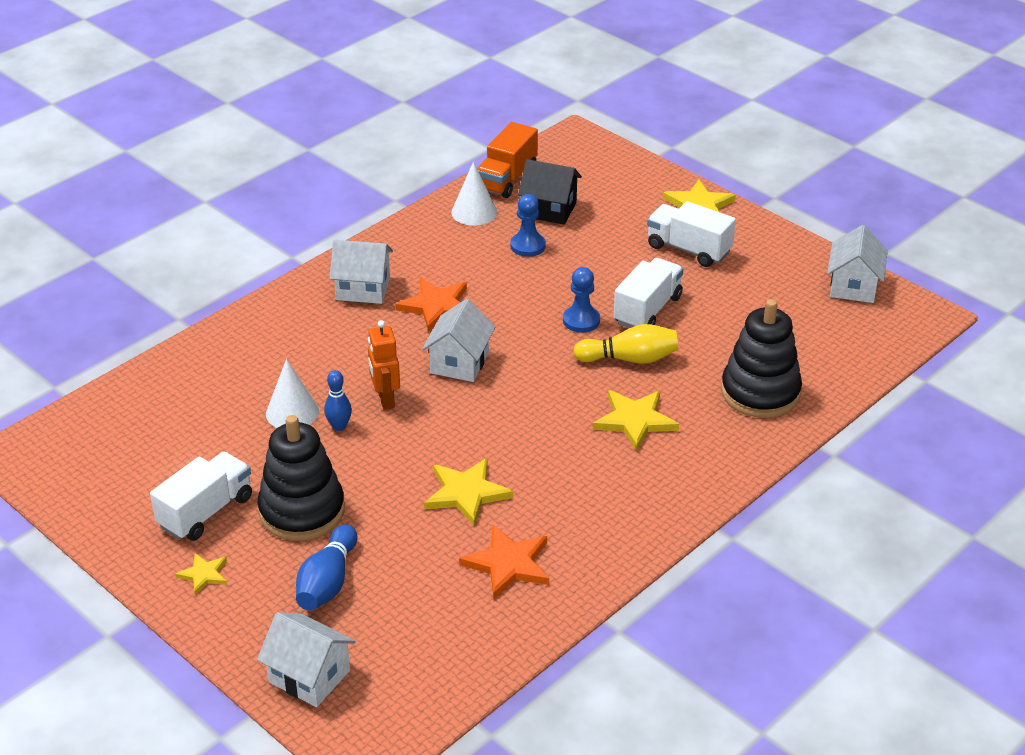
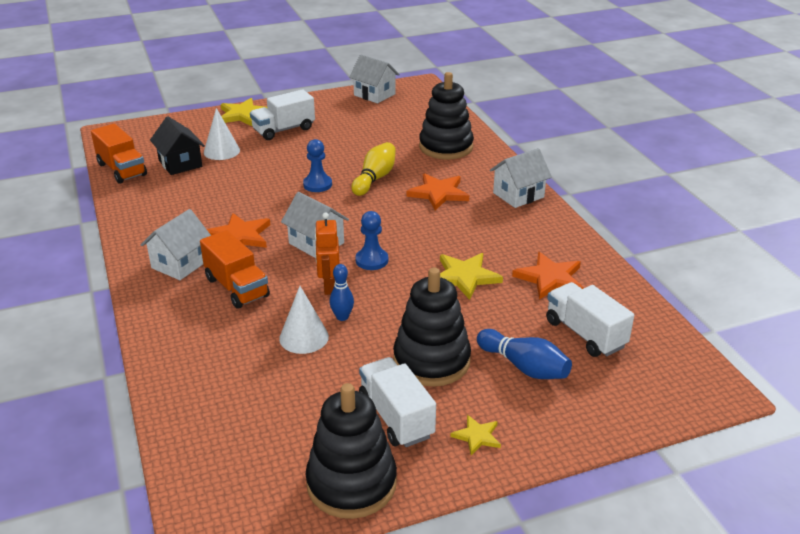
camera: 65 degrees left, 5 degrees down
white house [257,612,356,707] -> white house moved to [490,148,552,208]
orange robot [368,320,400,410] -> orange robot turned 75 degrees clockwise [315,212,340,295]
white cone [451,161,497,226] -> white cone moved to [204,108,240,160]
blue pawn [510,194,546,257] -> blue pawn moved to [355,211,388,270]
black house [518,159,582,224] -> black house turned 75 degrees counterclockwise [150,116,205,175]
yellow star [593,390,679,451] -> orange star [406,173,469,210]
white truck [614,258,683,328] -> white truck moved to [546,282,634,357]
none -> orange truck [200,230,270,309]
none -> black stacking toy [306,383,397,519]

